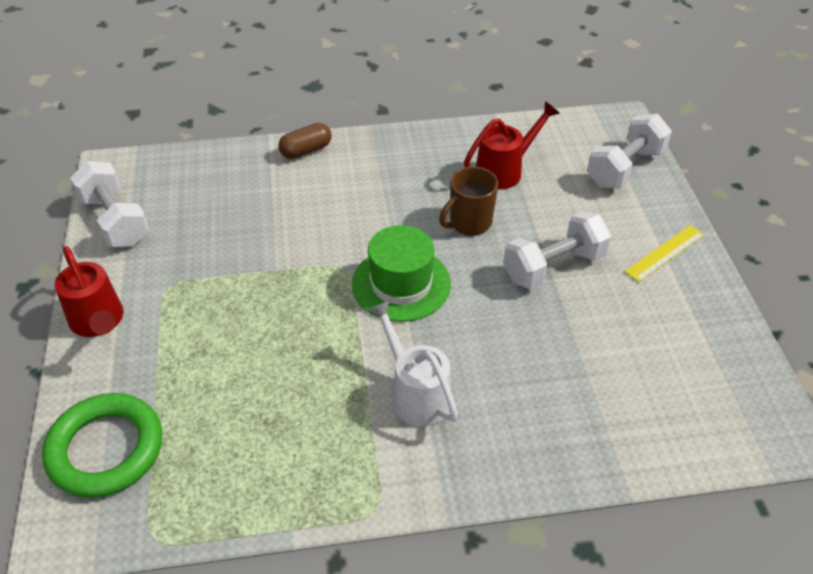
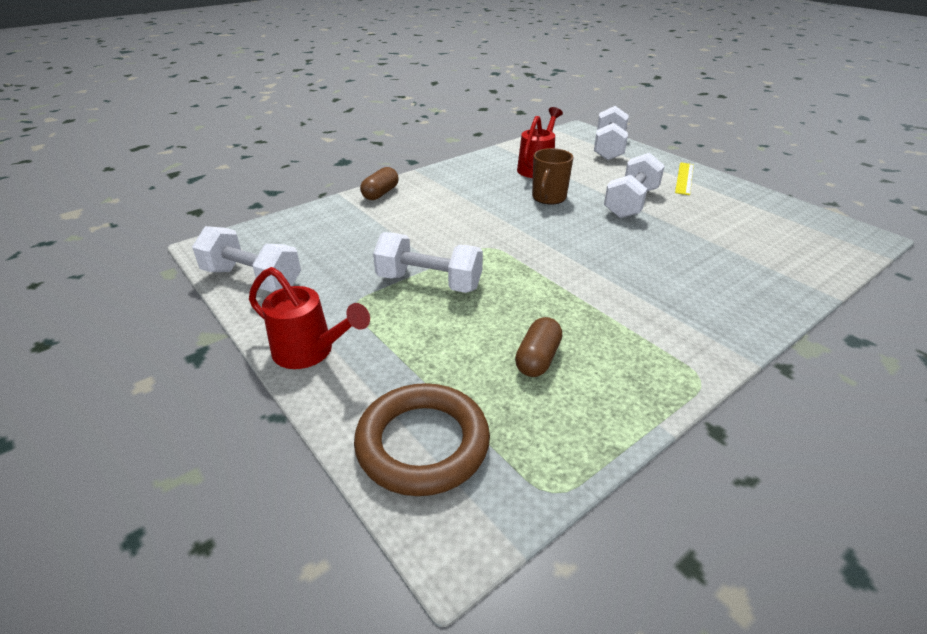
camera: 30 degrees left, 10 degrees down
green ring [42,393,162,498] -> brown ring [354,383,490,496]
green hat [352,225,451,322] -> none
white watering can [368,300,458,426] -> none
none -> white dumbbell [373,232,483,293]
none -> brown capsule [515,317,562,377]

